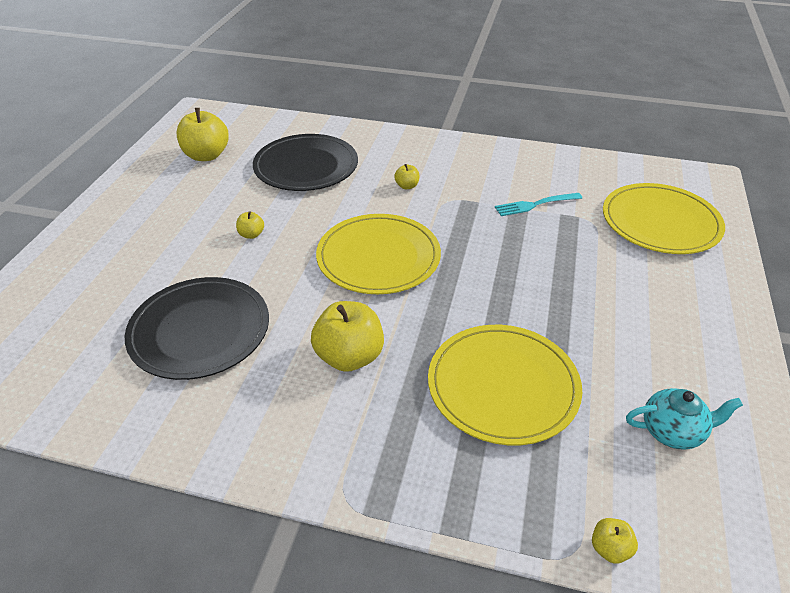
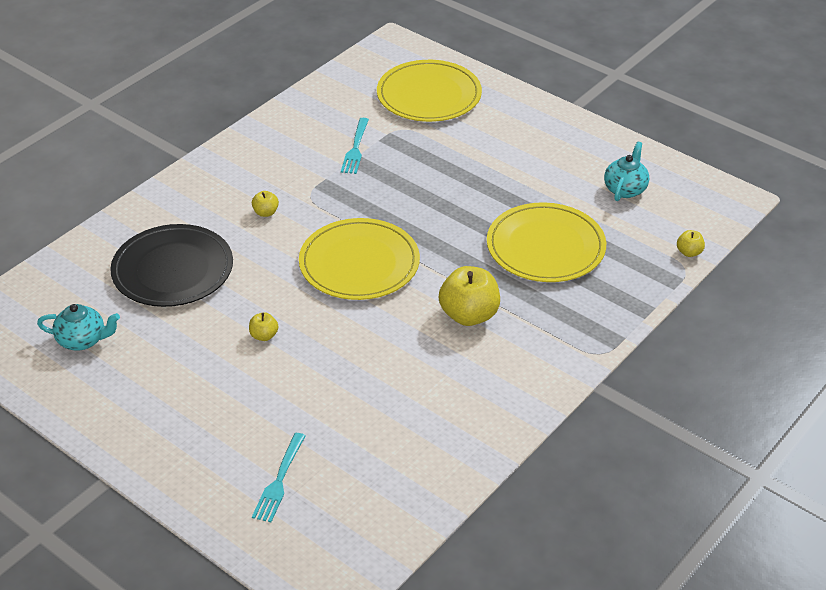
camera: 65 degrees left, 0 degrees up
black plate [125,277,269,380] -> none
yellow apple [177,108,229,161] -> turquoise teapot [37,304,120,351]
none -> turquoise fork [252,433,306,522]

